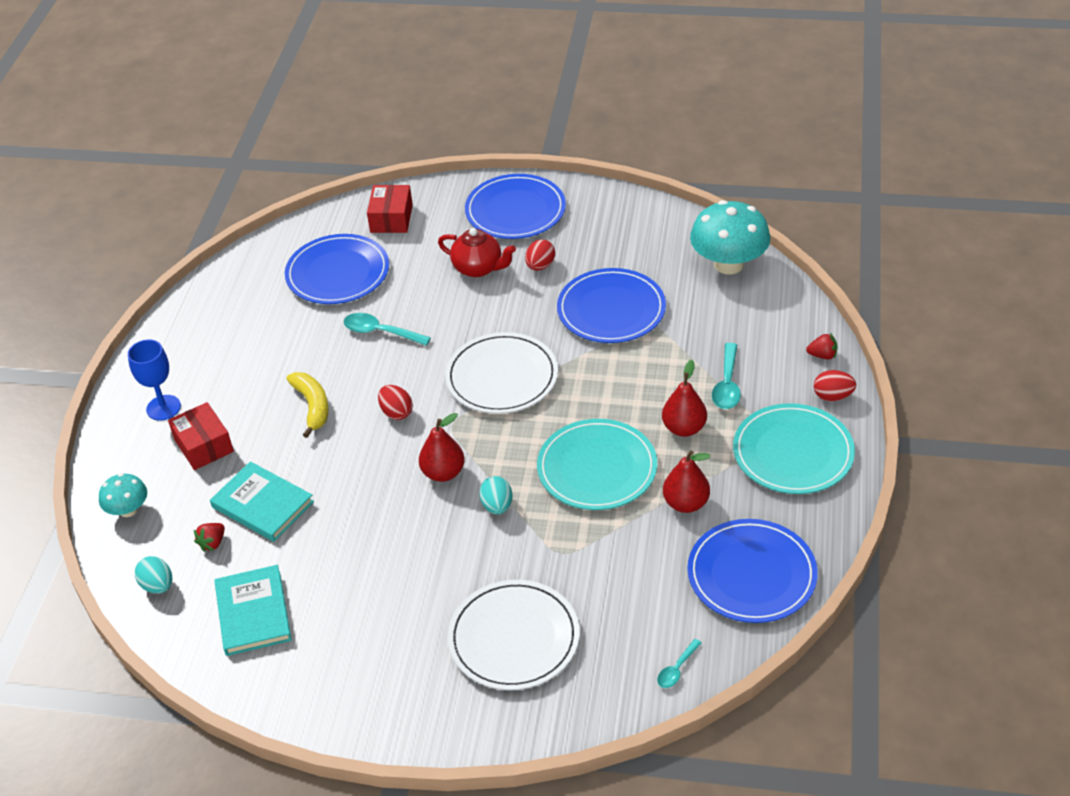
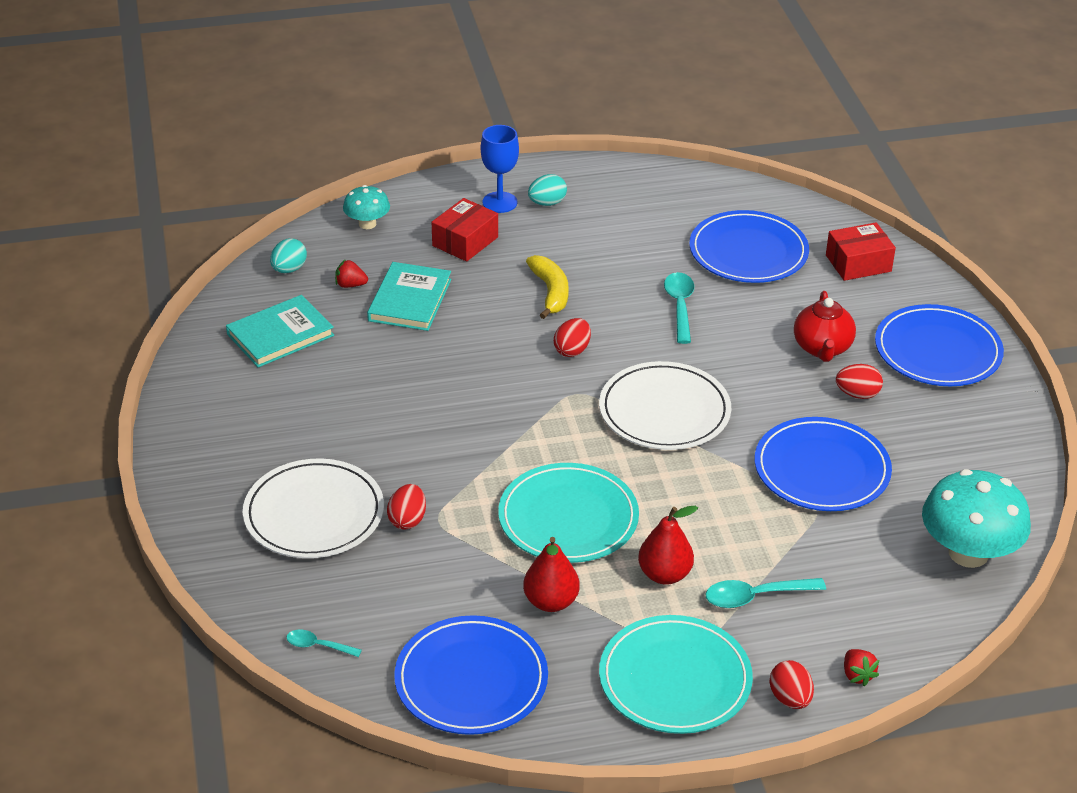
camera: 65 degrees right, 5 degrees down
yellow banana [286,372,329,438] -> yellow banana turned 60 degrees counterclockwise [526,255,569,319]
red pear [419,413,465,482] -> none
turquoise egg [479,476,512,515] -> turquoise egg moved to [528,174,567,206]
none -> red egg [387,484,426,530]

